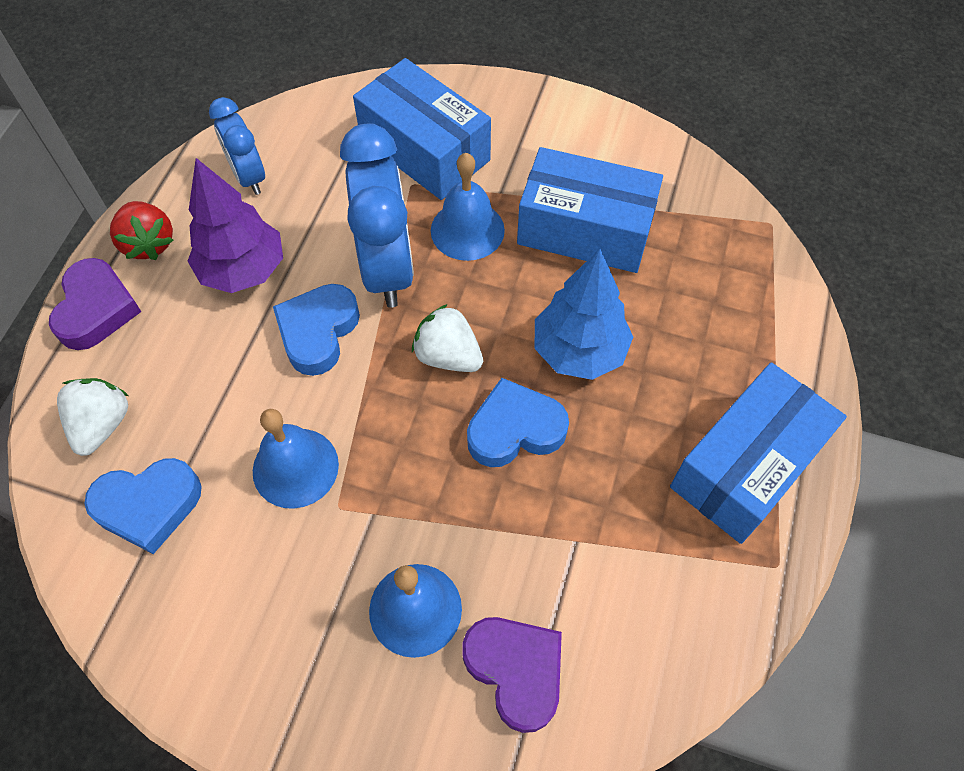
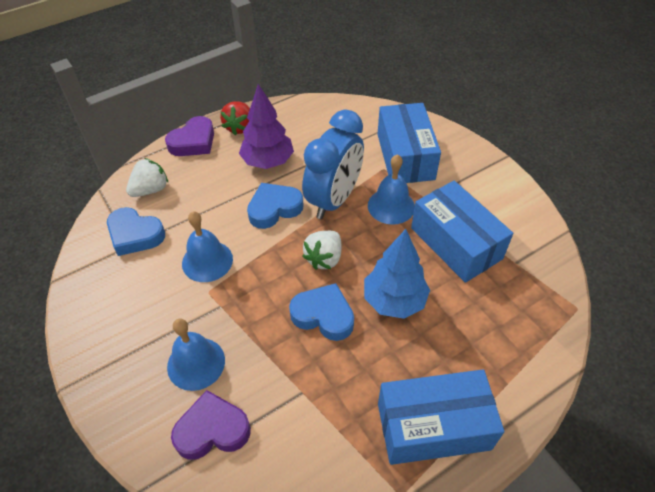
camera: 40 degrees right, 10 degrees down
blue clock [209,97,265,195] -> none
white strawberry [412,304,483,372] -> white strawberry turned 135 degrees counterclockwise [302,231,341,270]
purple heart [462,617,562,733] -> purple heart turned 105 degrees counterclockwise [171,390,251,460]

